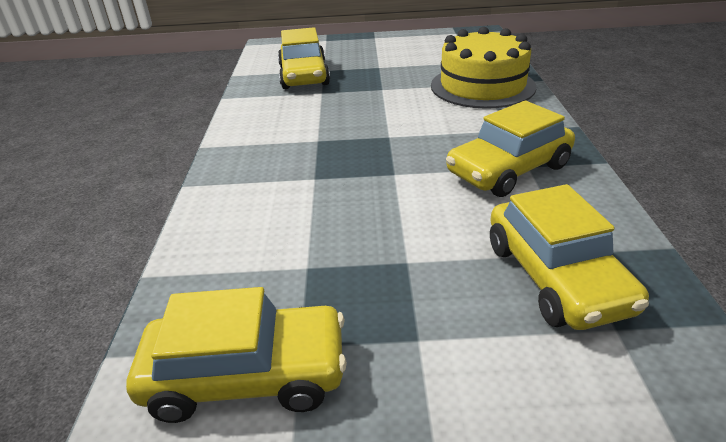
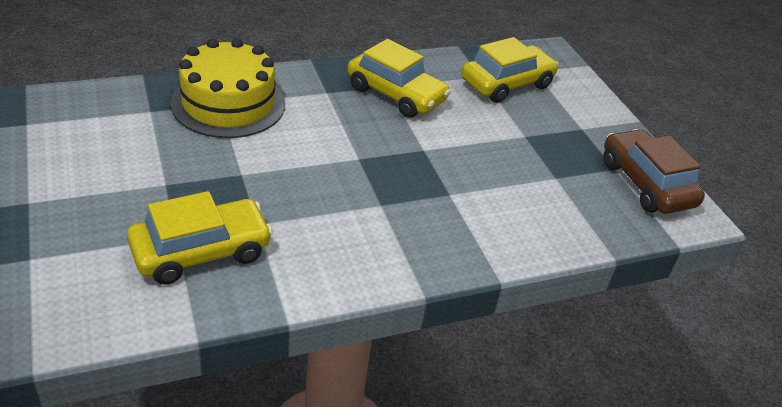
camera: 115 degrees left, 5 degrees up
yellow car [126,287,347,423] -> brown car [603,129,705,214]

